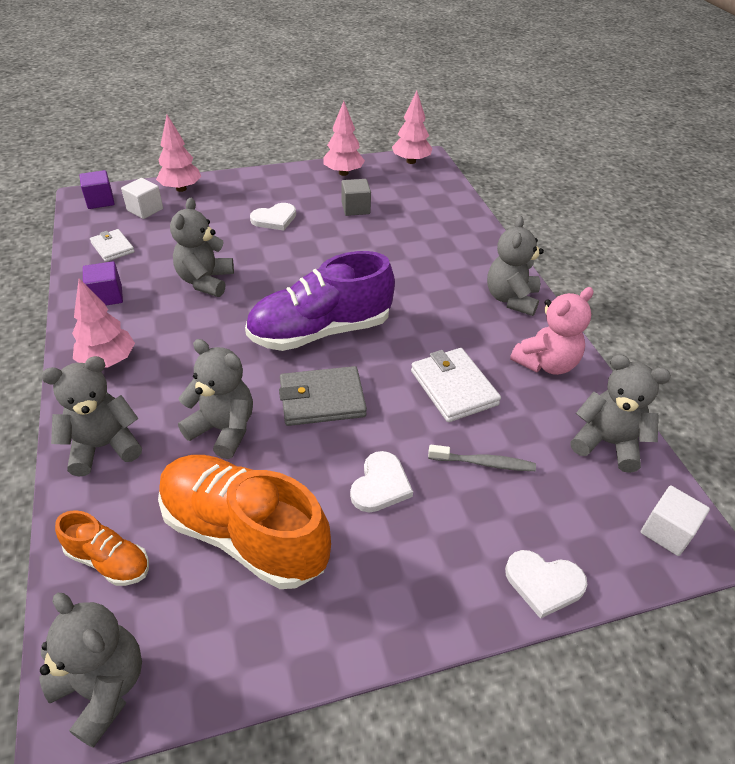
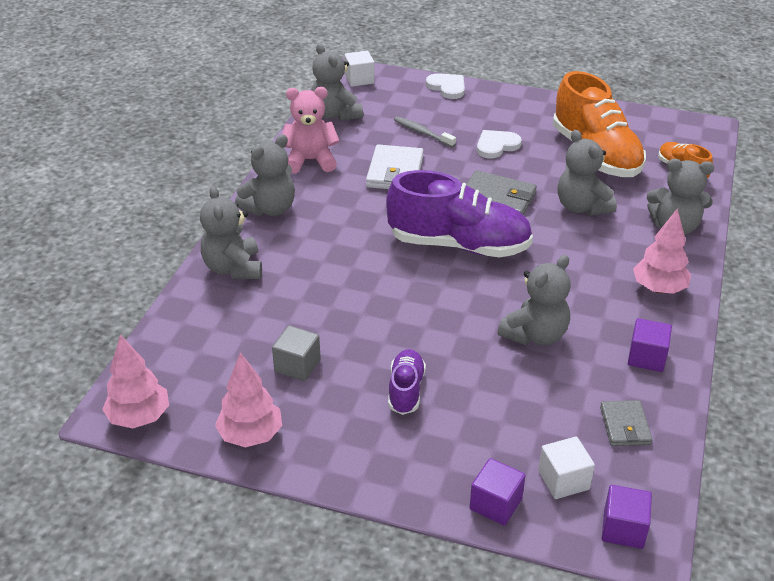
camera: 145 degrees left, 5 degrees down
grey teddy bear [39,593,142,748] -> grey teddy bear moved to [200,186,262,279]
white wallet [90,229,135,262] -> grey wallet [600,400,653,446]
pink tree [156,115,201,192] -> purple cube [470,458,526,526]
white heart [250,203,296,230] -> purple shoe [388,349,426,415]

